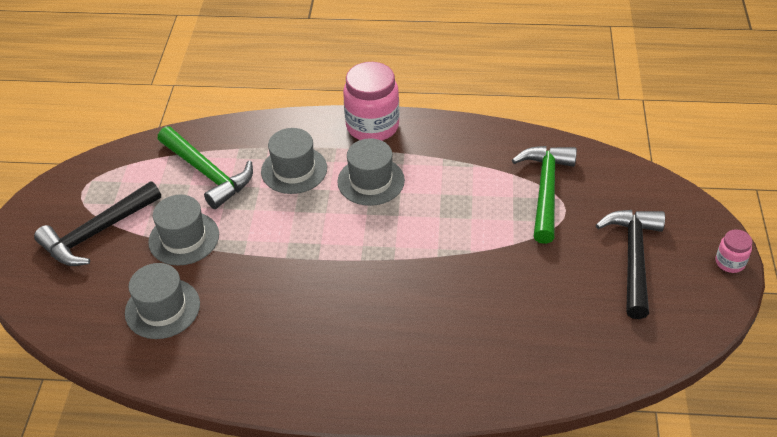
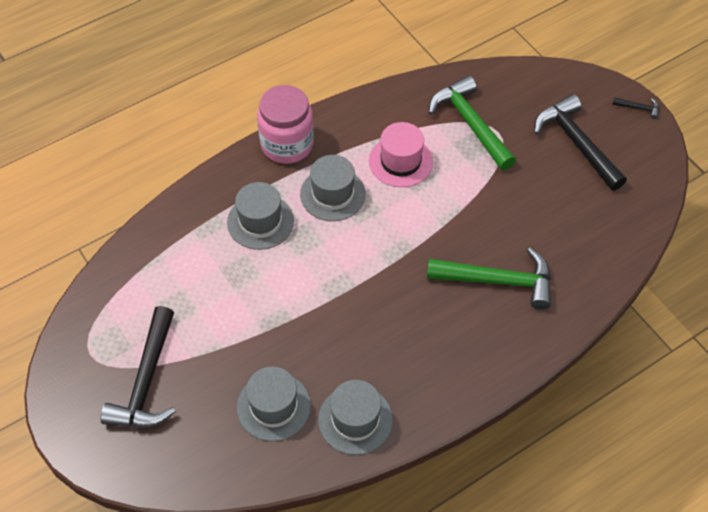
camera: 40 degrees left, 10 degrees up
grey hat [148,195,219,266] -> grey hat moved to [318,380,393,455]
green hammer [158,126,253,209] -> green hammer moved to [427,248,551,310]
pink jar [716,229,752,273] -> black hammer [613,97,659,119]
none -> pink hat [369,122,433,187]

